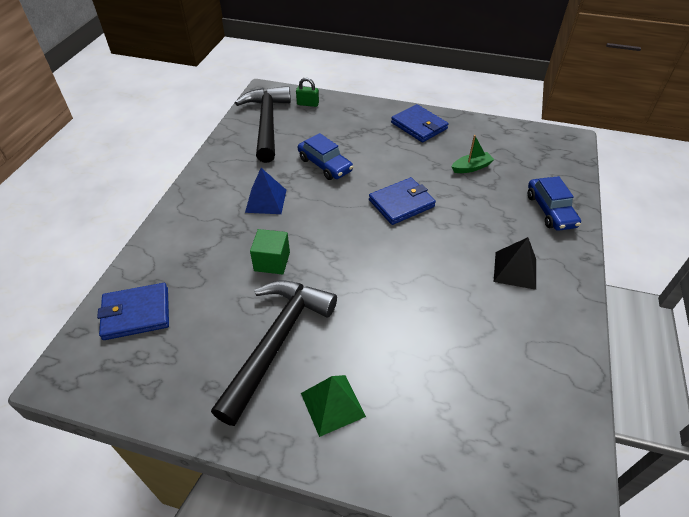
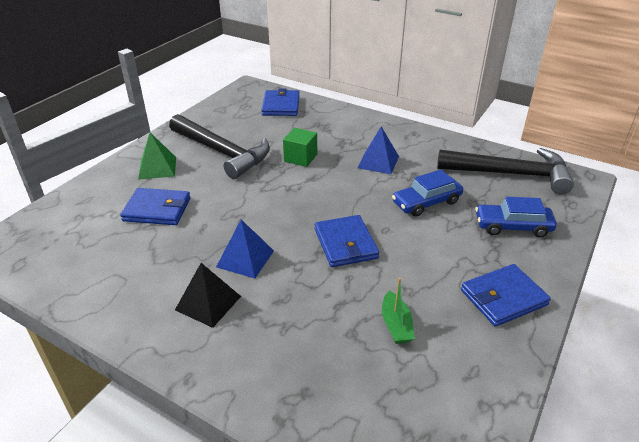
camera: 105 degrees right, 10 degrees down
green padlock [296,78,319,107] -> none
blue car [528,176,581,231] -> blue car moved to [475,197,557,238]
none -> blue wallet [120,188,191,225]
none -> blue pyramid [216,220,274,278]

